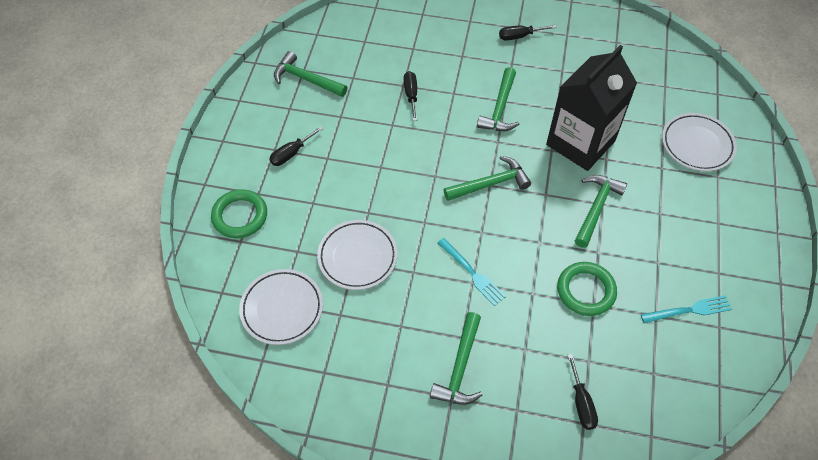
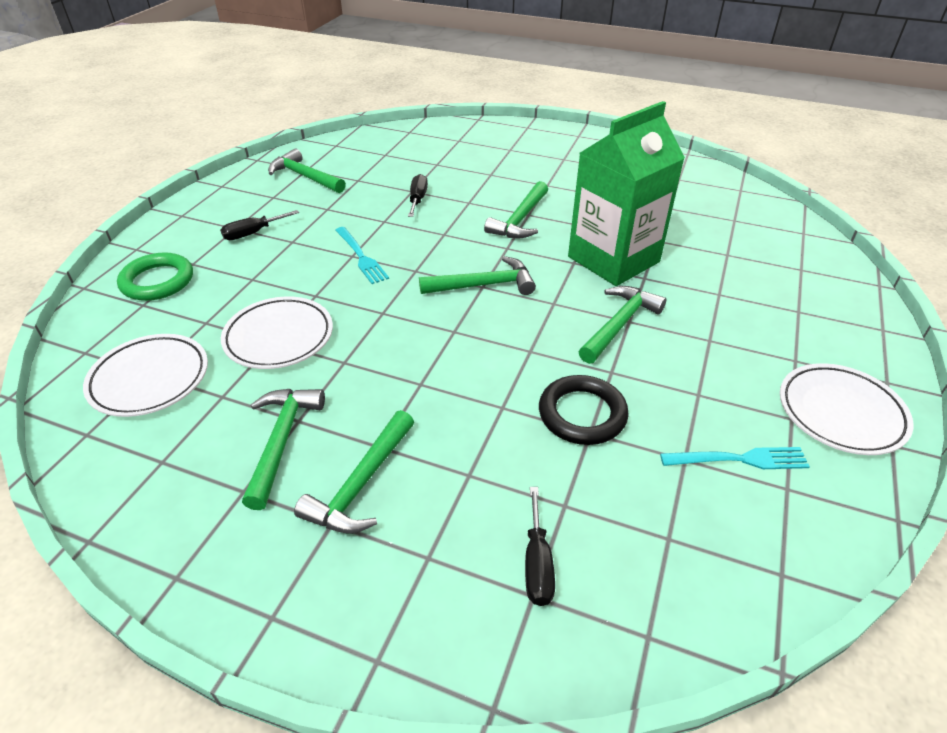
camera: 10 degrees right, 15 degrees down
turquoise fork [437,238,506,306] -> turquoise fork moved to [335,227,389,284]
black screwdriver [499,25,557,40] -> none
black carton [546,45,637,171] -> green carton [568,101,685,286]
green ring [557,262,617,316] -> black ring [539,375,629,445]
white plate [662,113,737,172] -> white plate moved to [780,363,914,455]
none -> green hammer [242,389,325,510]

